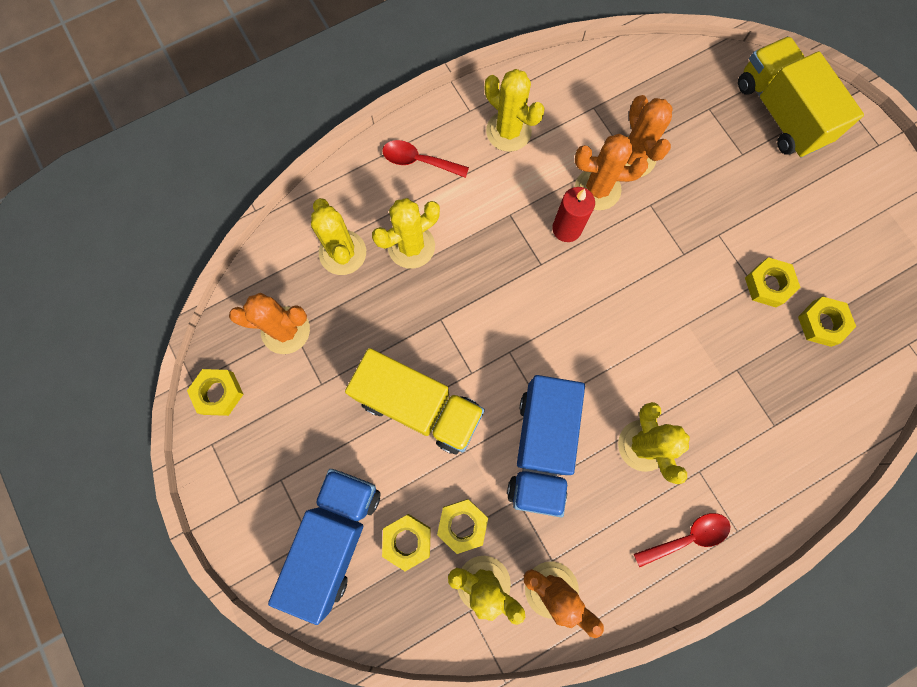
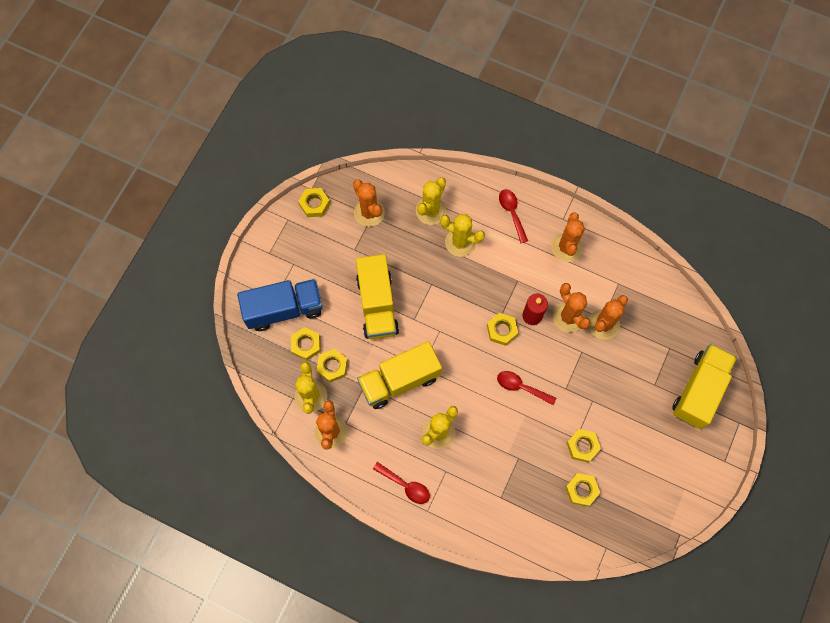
camera: 55 degrees right, 5 degrees down
yellow cactus [485,69,545,152] -> orange cactus [551,213,585,262]
blue truck [507,375,585,517] -> yellow truck [357,341,442,409]
none -> yellow nut [487,313,518,346]
none -> red spoon [497,371,556,405]

